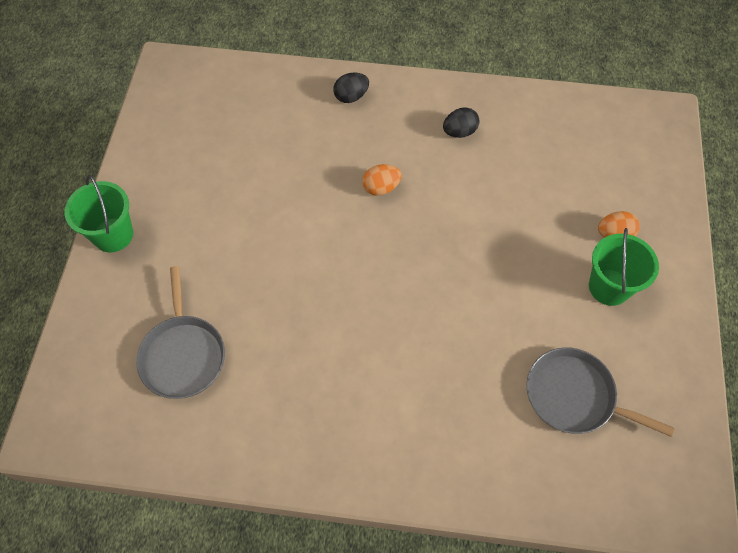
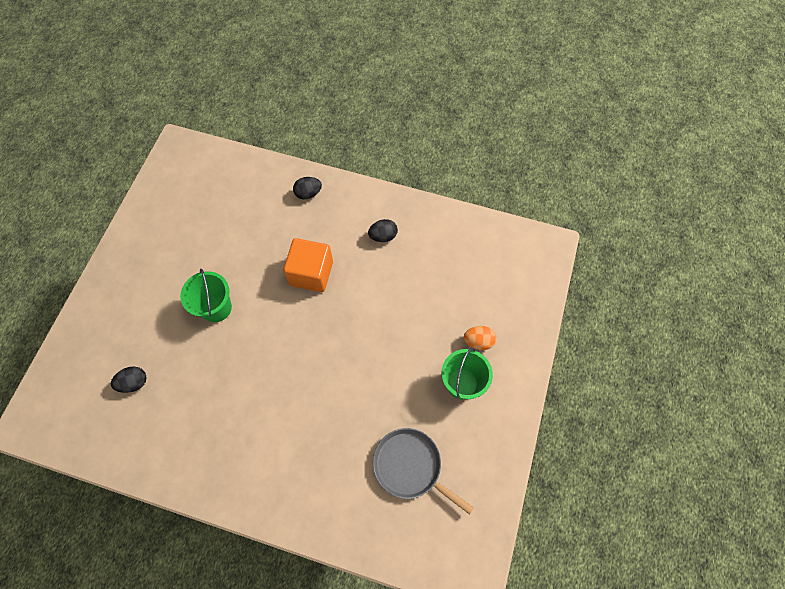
camera: 10 degrees right, 5 degrees up
green bucket [65,175,133,252] -> green bucket moved to [180,269,232,322]
grey pan [136,266,225,399] -> black egg [111,366,146,393]
orange egg [362,164,402,196] -> orange cube [283,238,333,292]

